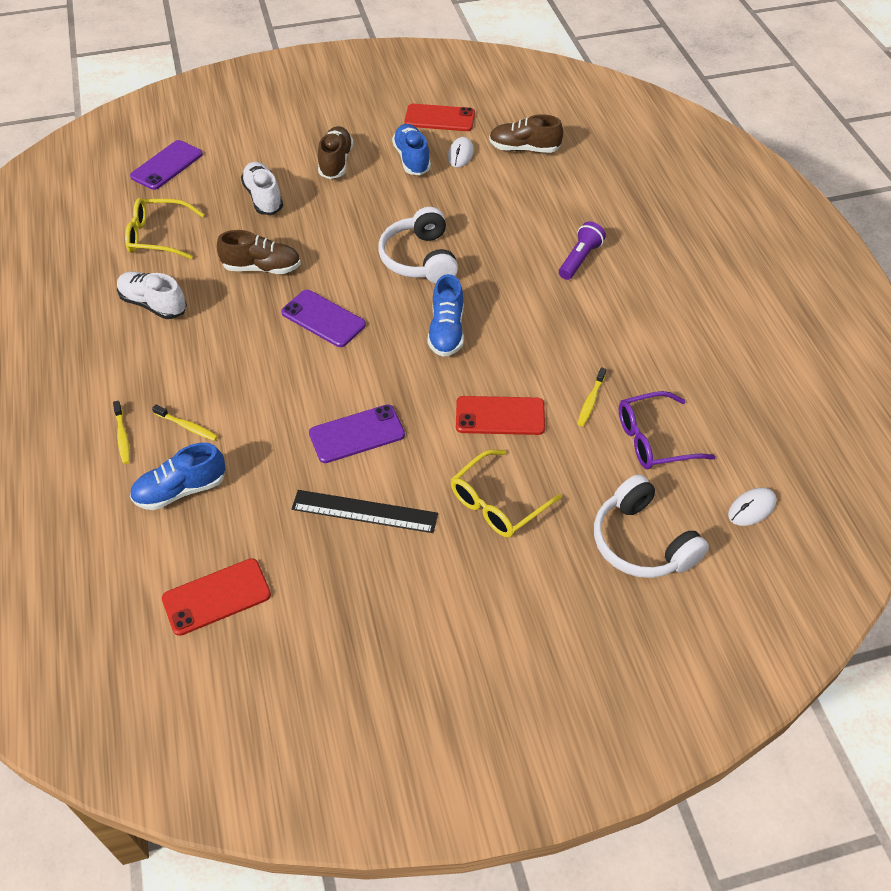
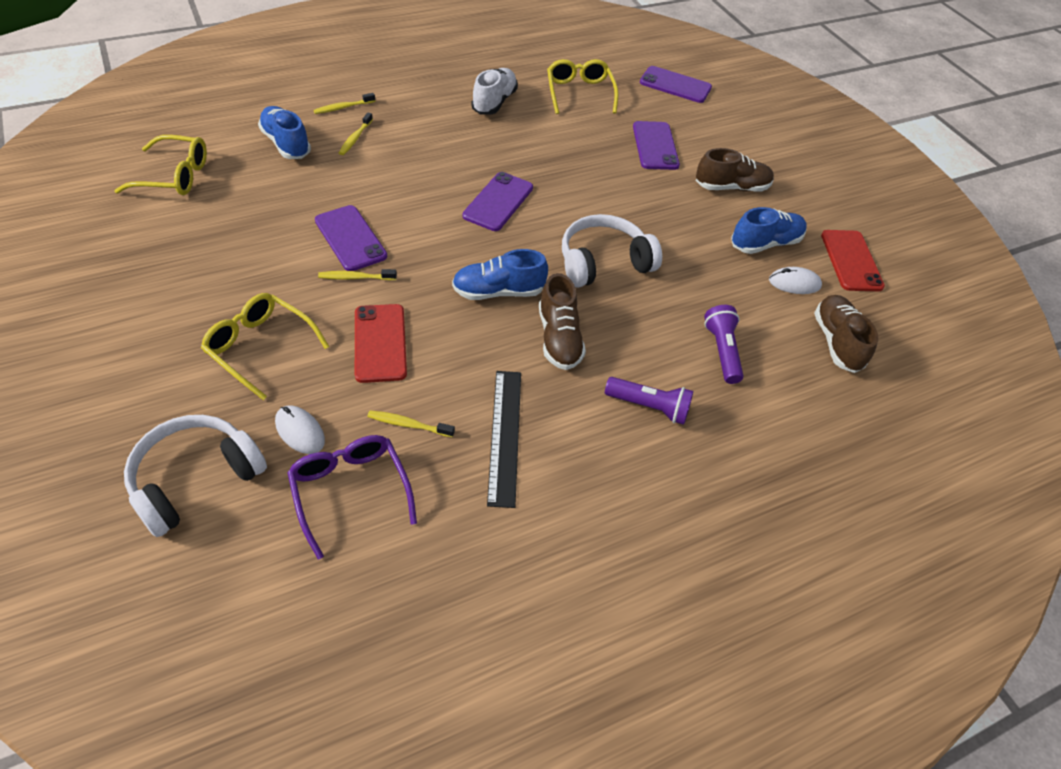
camera: 75 degrees right, 0 degrees up
red phone [162,558,271,636] -> yellow glasses [114,135,207,195]
brown shoe [217,230,301,274] -> brown shoe moved to [539,273,586,370]
white shoe [241,162,283,215] -> purple phone [633,121,680,170]
black ruler [292,490,438,533] -> black ruler moved to [487,371,521,508]
white mouse [728,488,777,526] -> white mouse moved to [275,405,325,454]
none -> yellow toothbrush [318,269,397,280]
none -> purple flashlight [704,305,744,384]

